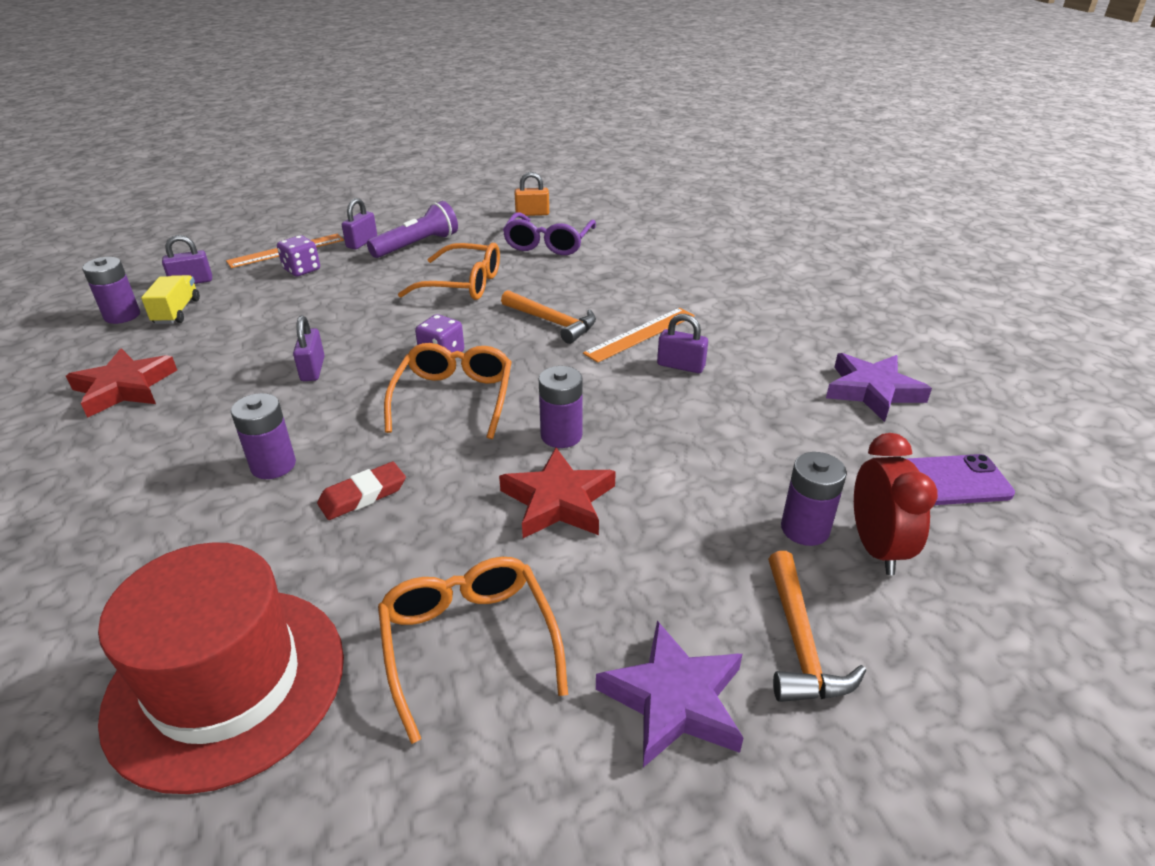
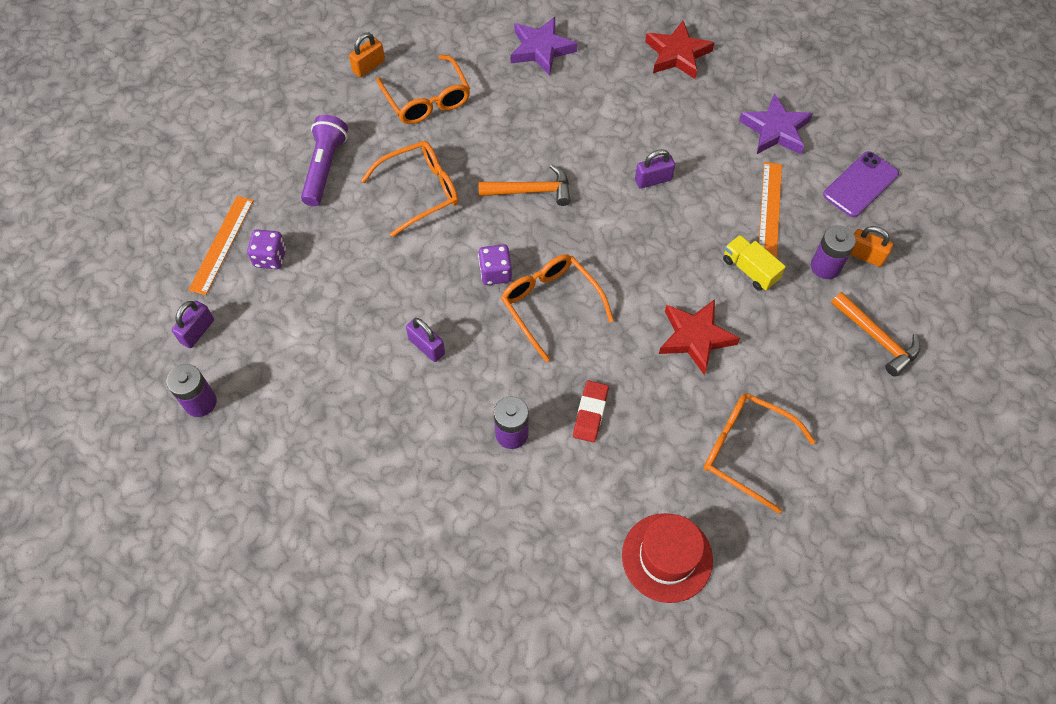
camera: 40 degrees left, 25 degrees up
red star [66,348,177,418] -> red star moved to [645,21,714,79]
red hat [98,542,344,794] -> red hat [622,513,713,603], size x0.66
yellow truck [141,275,200,324] -> yellow truck moved to [723,235,786,291]
purple padlock [342,198,377,249] -> none
purple glasses [503,212,596,255] -> orange glasses [377,55,470,124]
purple battery [539,366,583,448] -> none
orange ruler [583,308,695,363] -> orange ruler moved to [759,162,782,258]
purple star [596,621,744,768] -> purple star moved to [511,17,578,76]
red clock [854,433,938,575] -> orange padlock [850,226,893,267]

